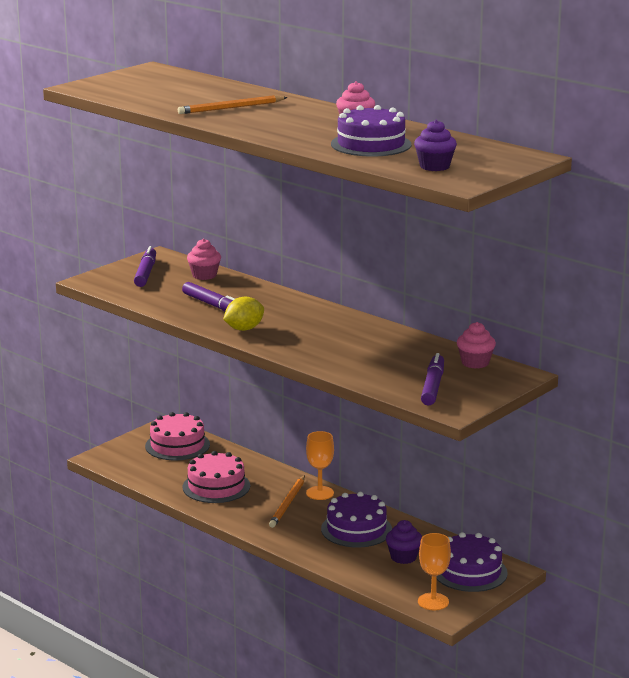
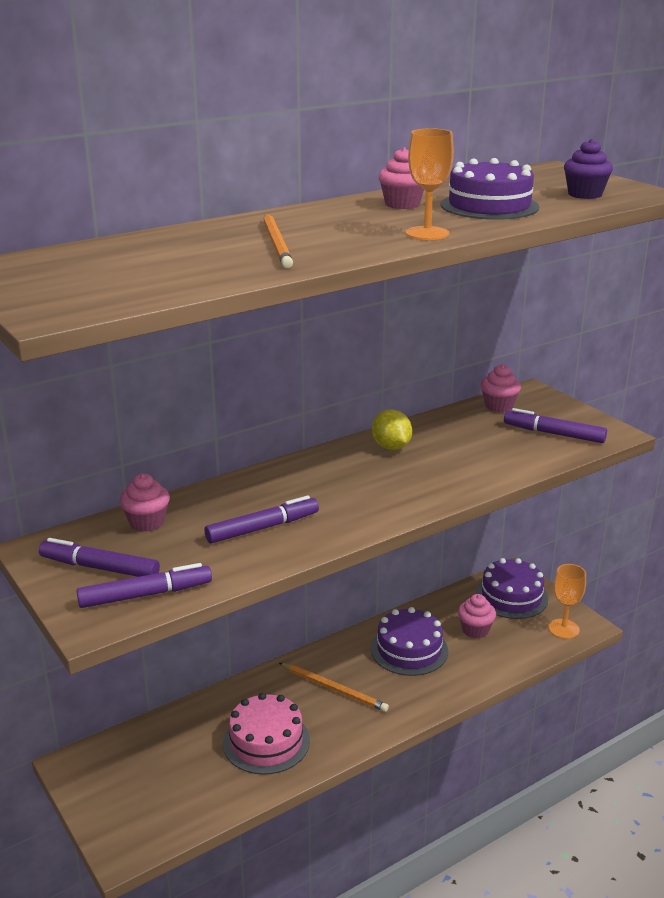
camera: 75 degrees left, 5 degrees up
pink cake [145,412,210,461] -> none
yellow lemon [223,297,264,331] -> yellow lemon moved to [372,409,412,450]
orange goblet [306,431,334,500] -> orange goblet moved to [406,128,454,240]
purple cupcake [386,520,422,564] -> pink cupcake [458,594,496,639]
none -> purple marker [77,563,212,608]

